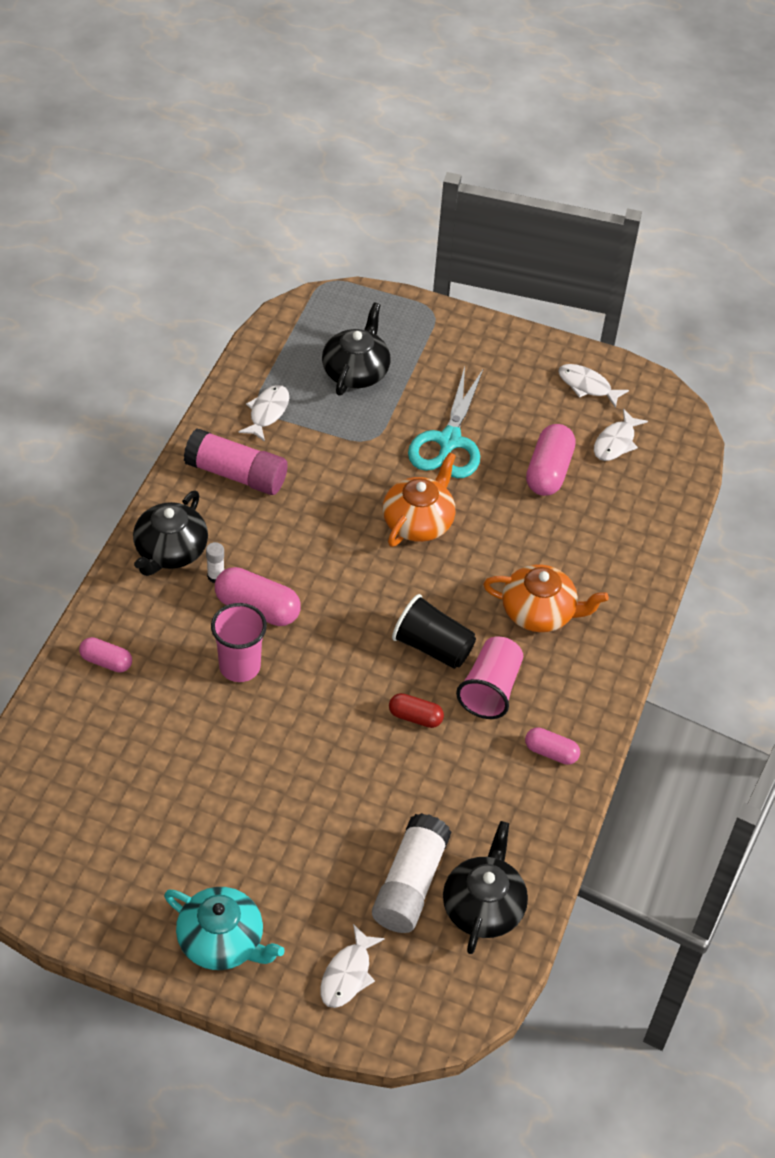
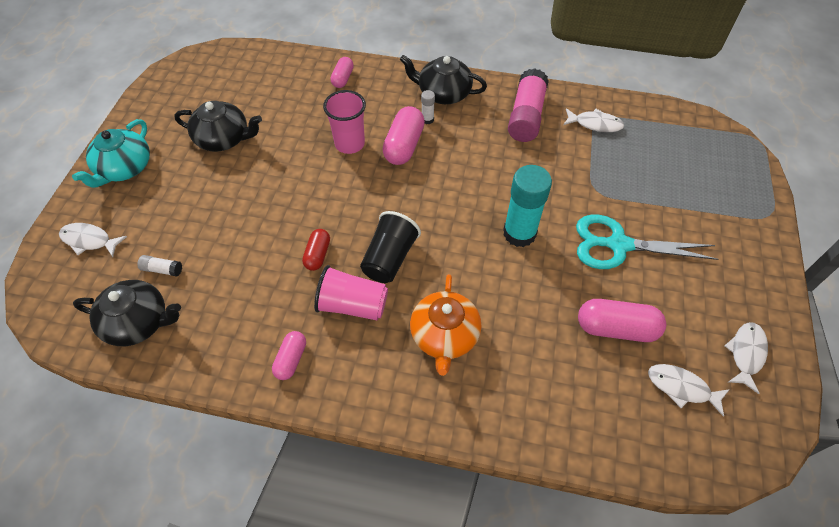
camera: 85 degrees right, 5 degrees up
black teapot [322,302,390,396] -> black teapot moved to [174,101,262,152]
white glue stick [372,813,451,933] -> white glue stick [137,255,182,276], size x0.44
orange teapot [383,452,456,547] -> turquoise glue stick [503,165,552,247]

